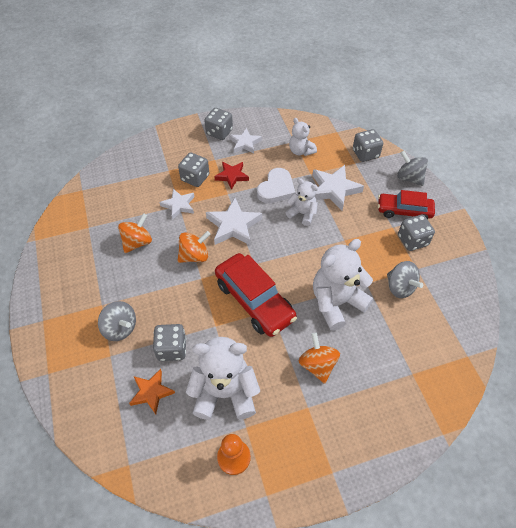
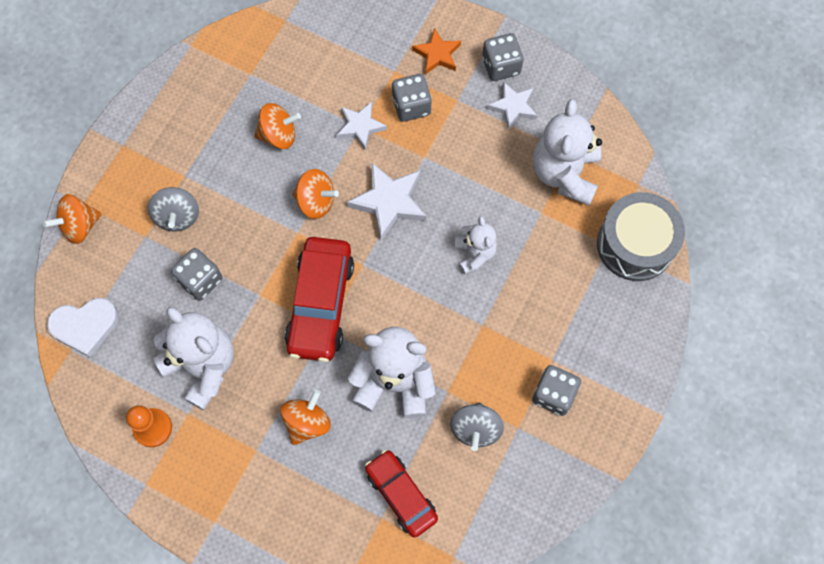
camera: 45 degrees right, 15 degrees up
orange star [129,369,175,414] -> orange star moved to [412,28,461,75]
red star [214,162,249,190] -> none
white heart [257,168,295,203] -> white heart moved to [47,298,119,357]
white teddy bear [289,118,317,156] -> white teddy bear [533,99,602,206], size x1.76
white star [312,165,364,210] -> none
grey dice [353,129,383,162] -> grey drum [597,192,685,281]
red car [378,190,435,220] -> red car moved to [365,449,438,538]
grey spinning top [397,151,428,186] -> none
none -> orange spinning top [43,194,102,244]

